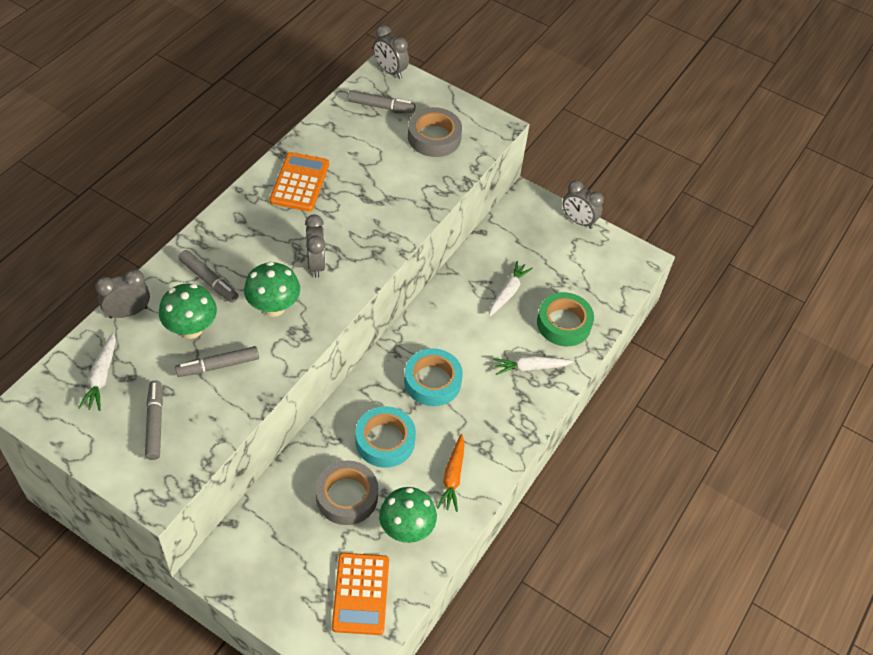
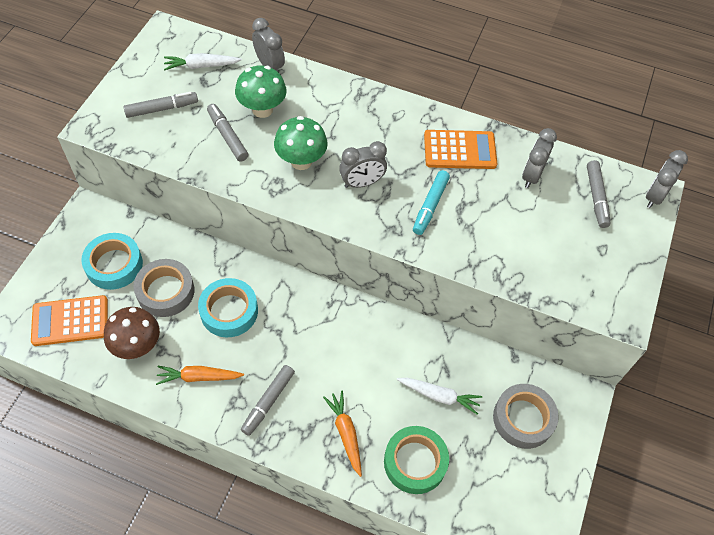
camera: 80 degrees right, 5 degrees up
grey marker [178,250,239,303] -> grey marker moved to [241,365,295,436]
green mushroom [379,487,437,543] -> brown mushroom [104,307,160,359]
turquoise tape [404,348,463,406] -> turquoise tape moved to [81,233,143,290]
grey tape [408,107,462,157] -> grey tape moved to [493,384,559,449]
white carrot [493,356,574,375] -> orange carrot [323,391,362,477]
grey clock [563,180,604,229] -> grey clock moved to [522,128,557,188]
none -> turquoise marker [413,170,450,235]

